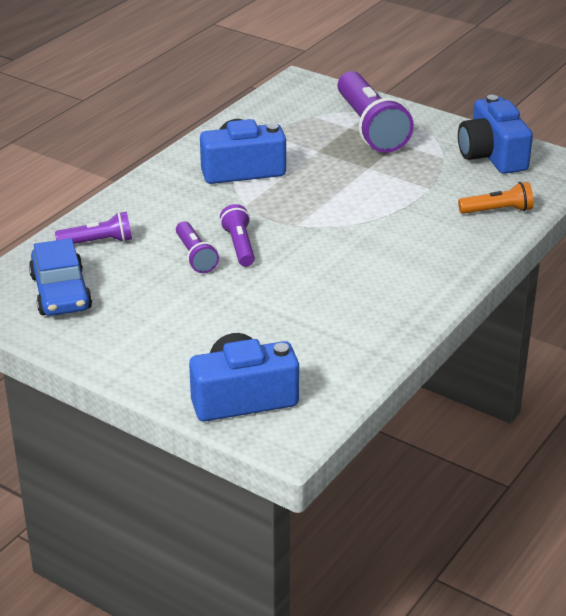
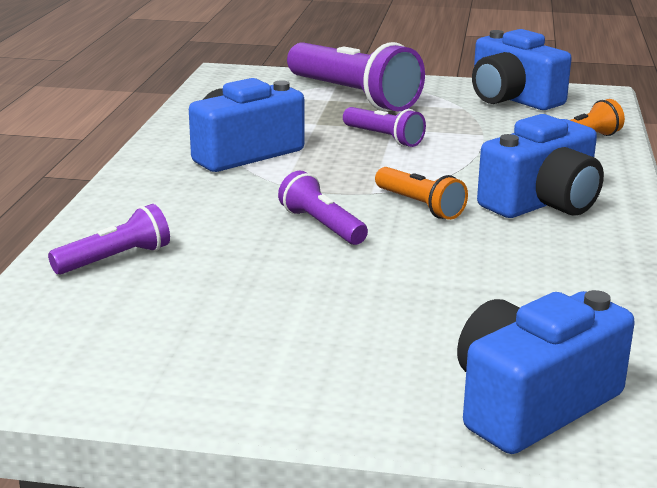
camera: 25 degrees left, 10 degrees down
blue car [29,238,92,316] -> none
purple flashlight [176,221,219,273] -> purple flashlight moved to [343,107,426,147]
none -> orange flashlight [375,167,468,220]
none -> blue camera [477,114,604,218]

